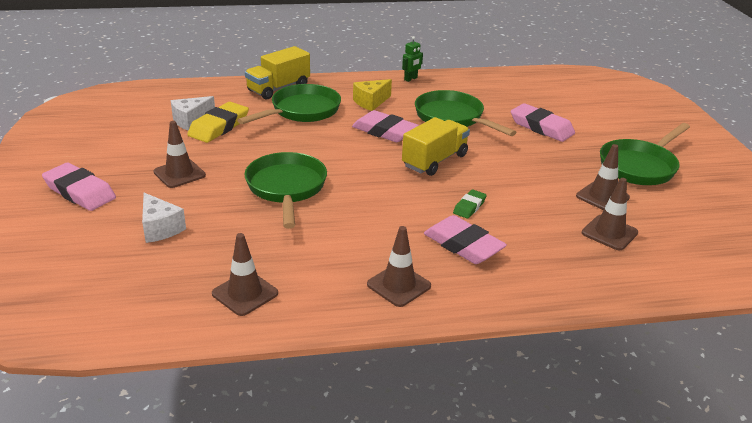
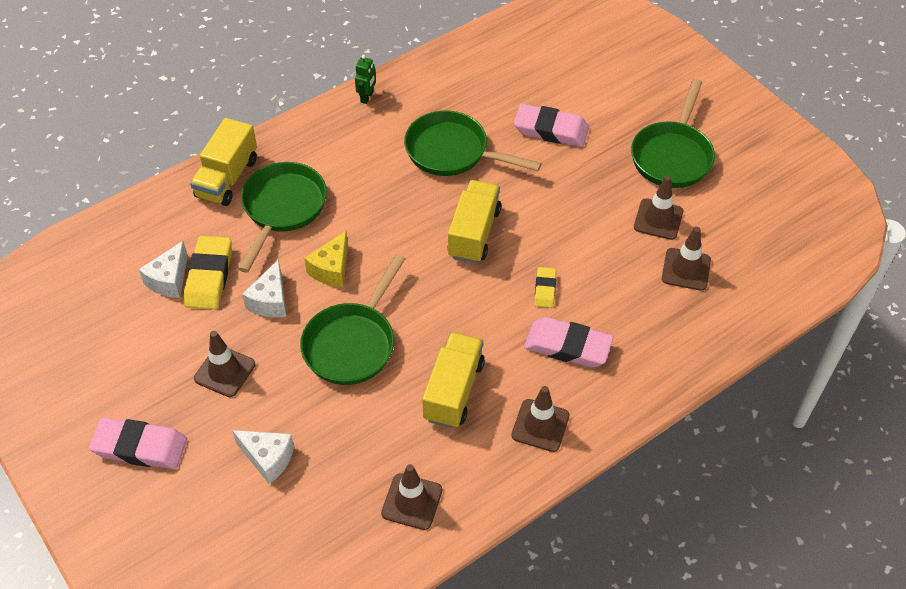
camera: 25 degrees left, 20 degrees up
green pan [244,152,327,229] -> green pan turned 120 degrees counterclockwise [300,254,405,385]
pink eraser [352,110,419,142] -> none
yellow cheese [353,79,392,111] -> yellow cheese moved to [304,231,348,287]
green eraser [453,189,487,219] -> yellow eraser [534,267,556,308]
none -> white cheese [242,259,286,317]
none -> yellow truck [422,332,485,428]

